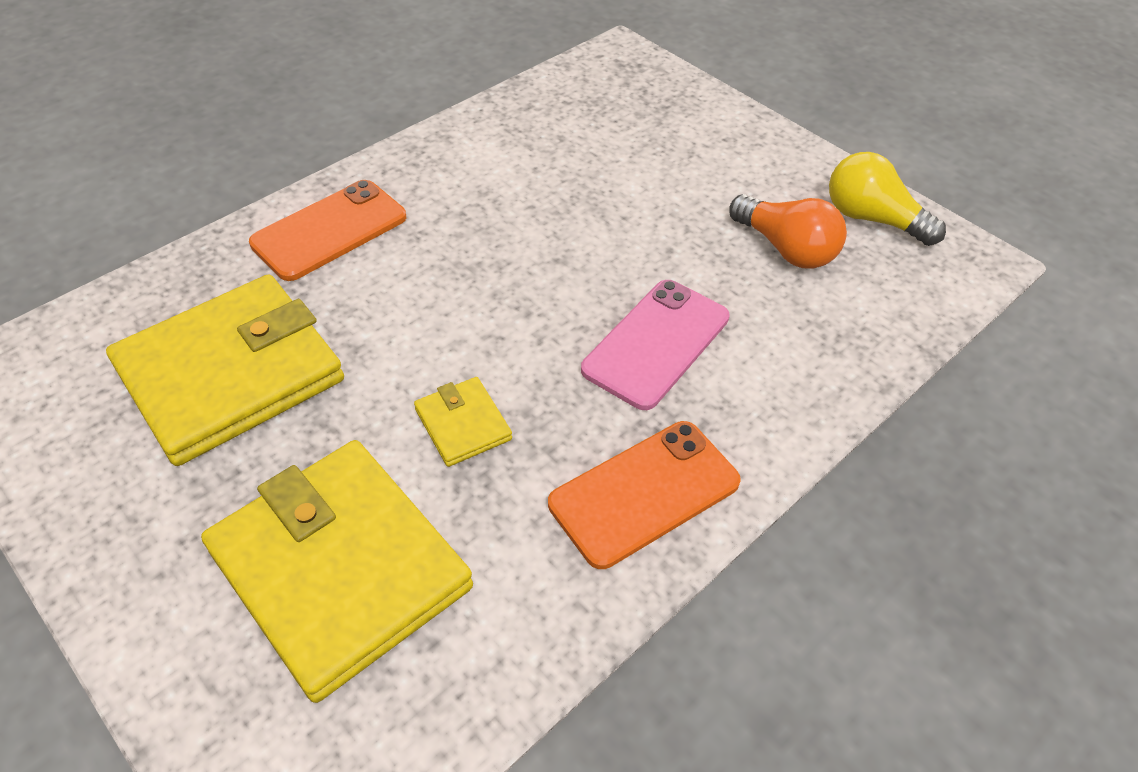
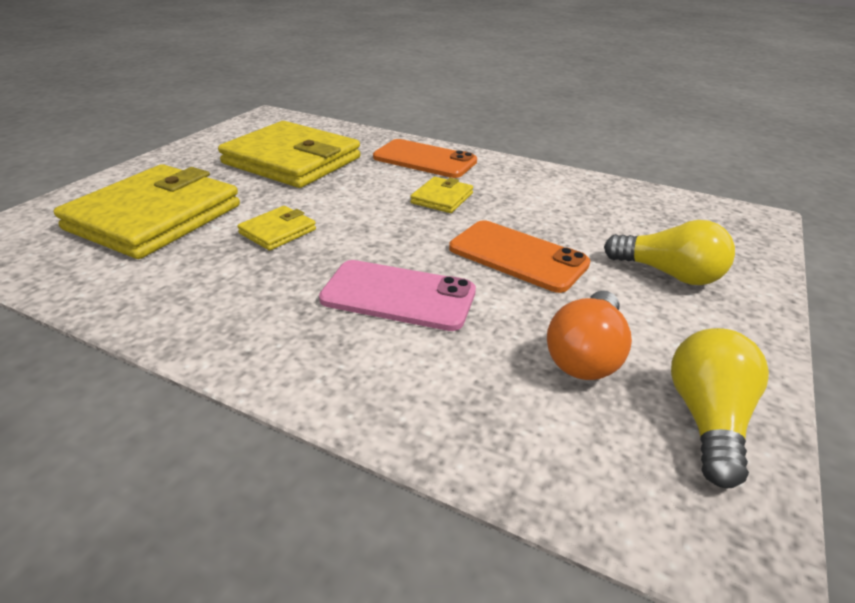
camera: 70 degrees right, 15 degrees down
orange phone [548,421,741,569] -> orange phone moved to [449,220,590,293]
none -> yellow wallet [410,177,473,213]
none -> yellow light bulb [604,220,735,285]

